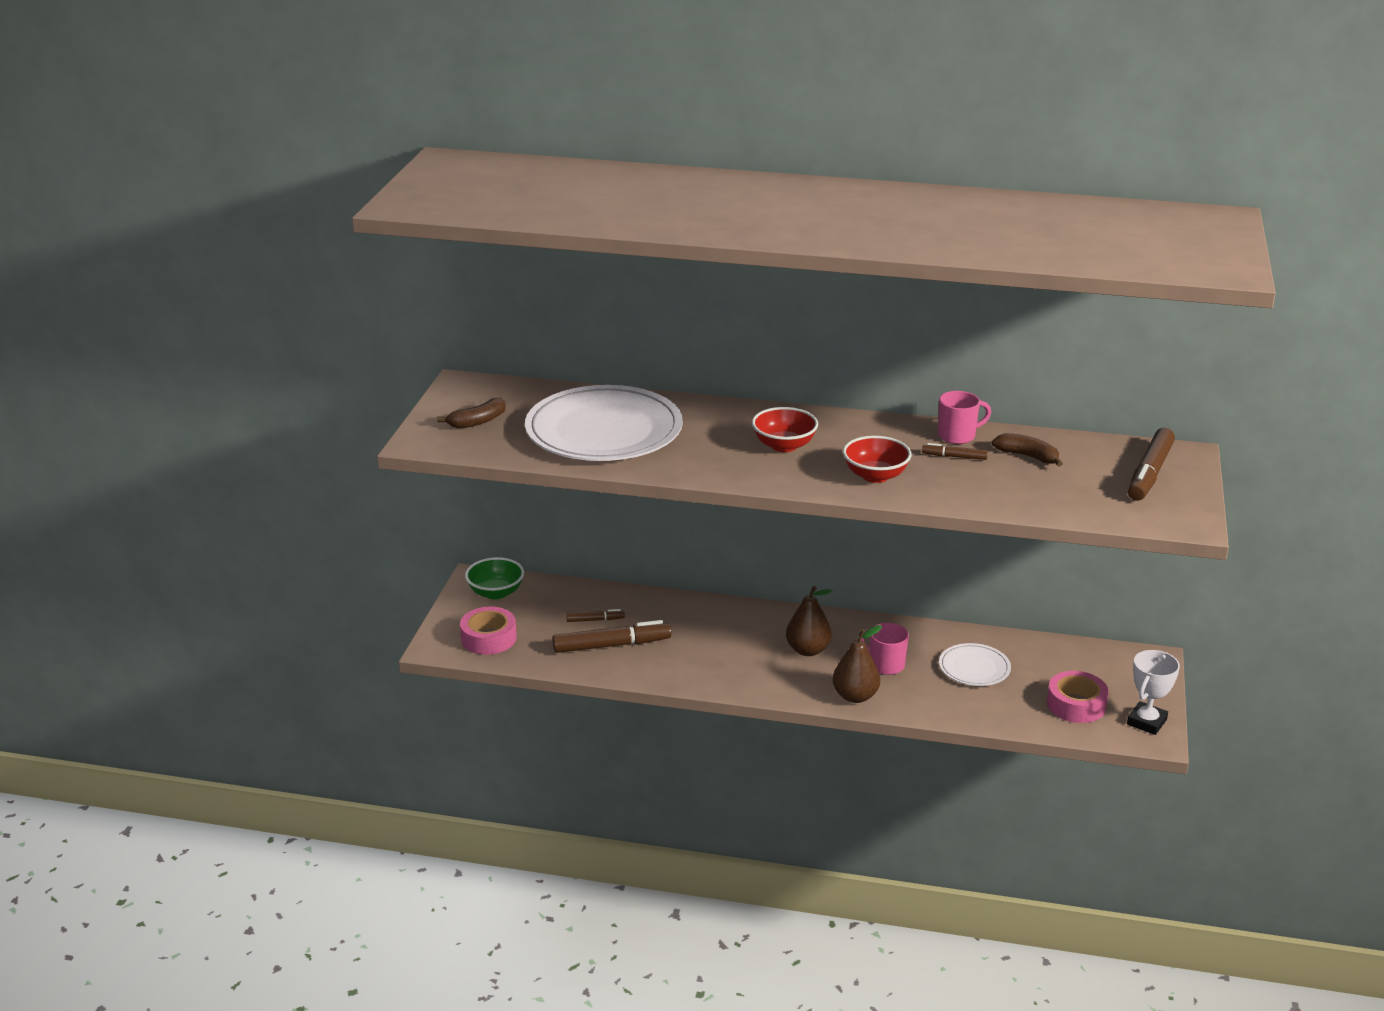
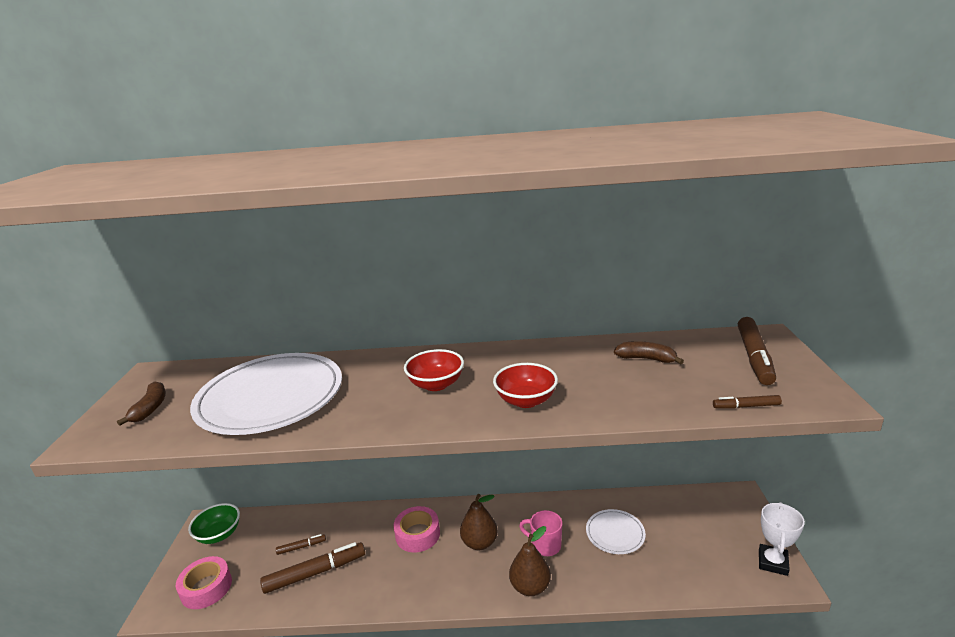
camera: 10 degrees left, 5 degrees down
brown banana [437,398,506,429] -> brown banana turned 45 degrees counterclockwise [117,381,166,426]
brown marker [922,443,988,460] -> brown marker moved to [713,395,782,409]
pink mug [938,391,991,444] -> none
pink tape [1047,671,1108,723] -> pink tape moved to [393,506,440,553]

